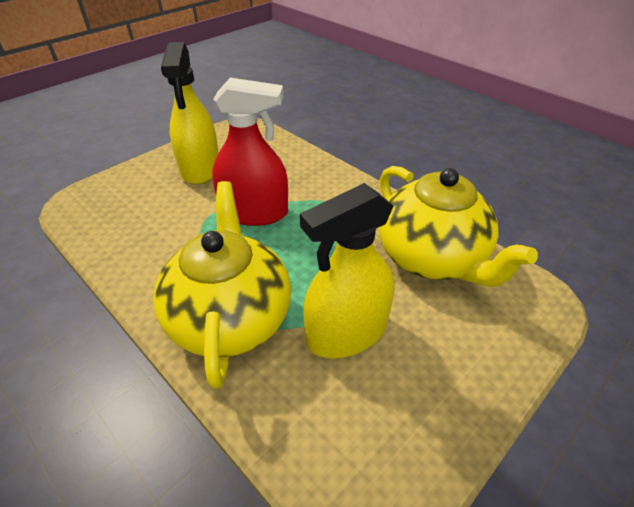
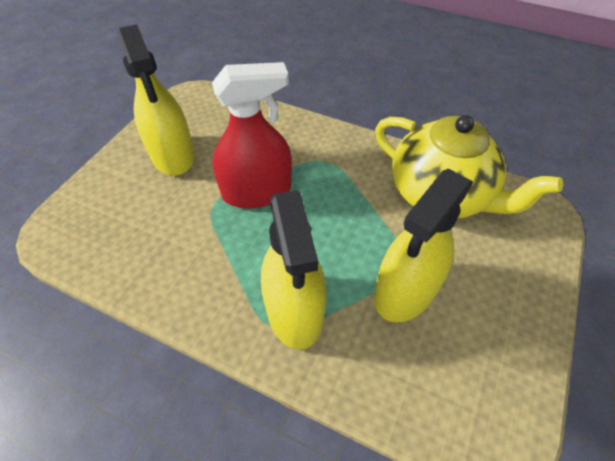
camera: 20 degrees left, 10 degrees up
yellow teapot [153,181,291,389] -> yellow spray bottle [261,190,326,350]

